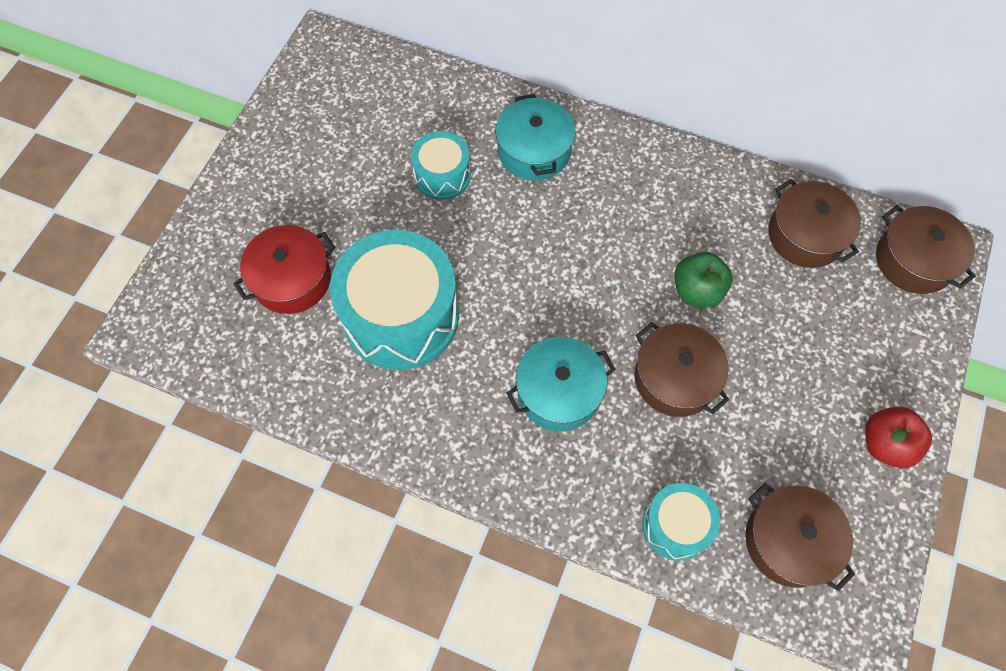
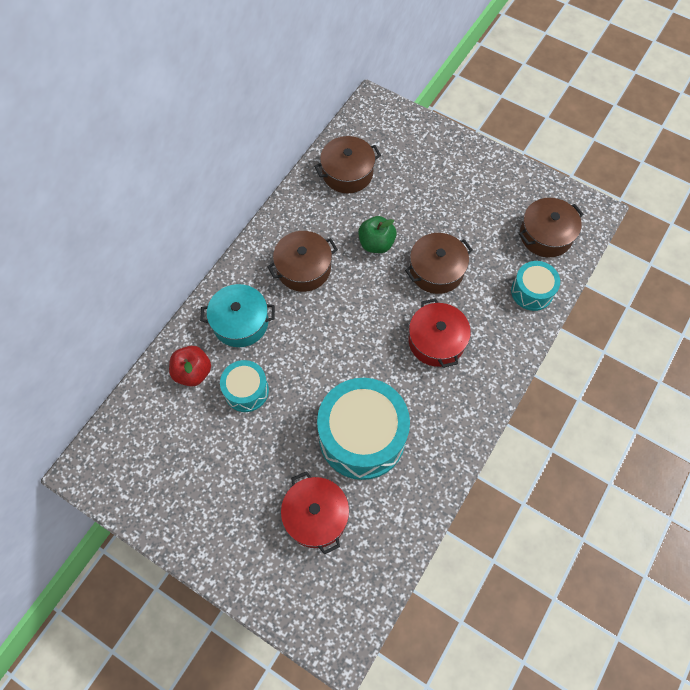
camera: 80 degrees left, 0 degrees up
turquoise pot [507,337,616,431] -> red pot [409,298,471,368]
red apple [865,407,932,468] -> red apple moved to [169,346,211,386]
brown pot [876,205,976,294] -> brown pot moved to [267,231,338,292]

